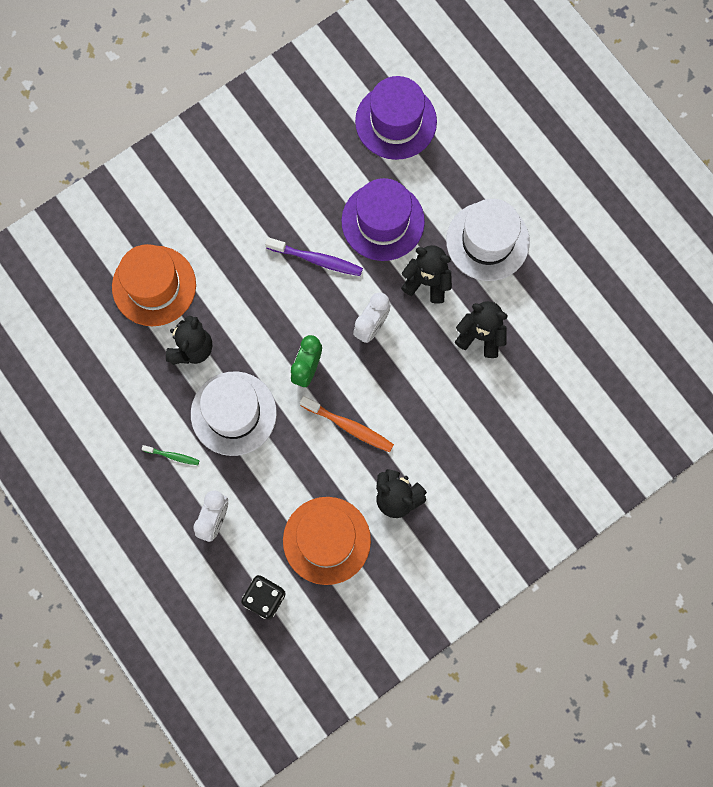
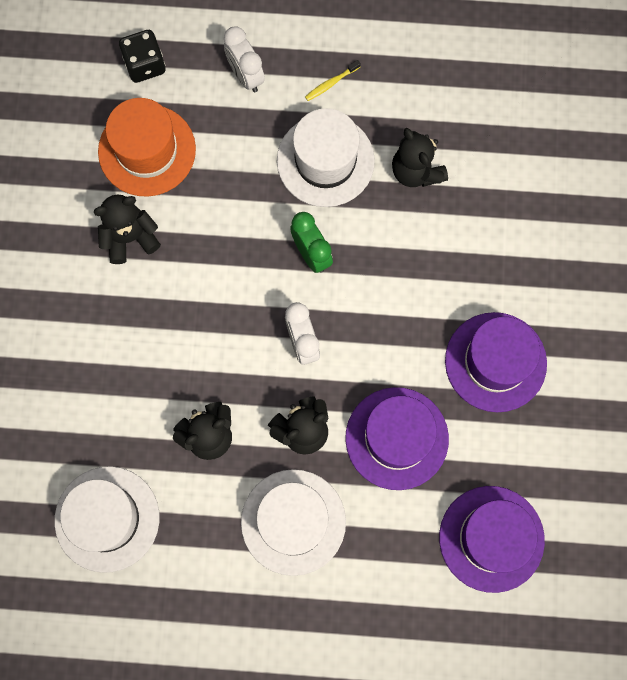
camera: 130 degrees right, 0 degrees up
orange hat [112,244,196,326] -> none
green toothbrush [142,445,200,465] -> yellow toothbrush [305,60,361,101]
purple toothbrush [265,237,363,276] -> none
orange toothbrush [300,396,394,452] -> none
none -> white hat [54,466,159,573]
none -> purple hat [445,312,547,412]

